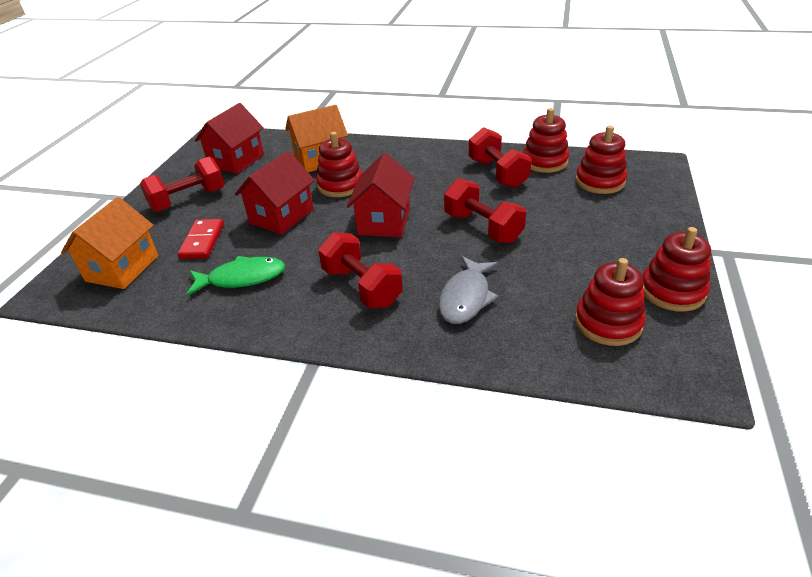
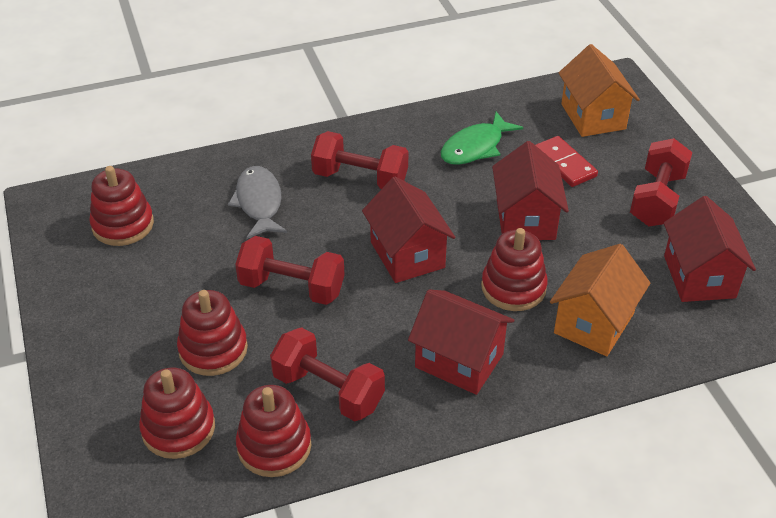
camera: 145 degrees right, 5 degrees up
red stacking toy [643,227,711,312] -> red stacking toy moved to [177,290,248,376]
none -> red house [408,289,514,395]

